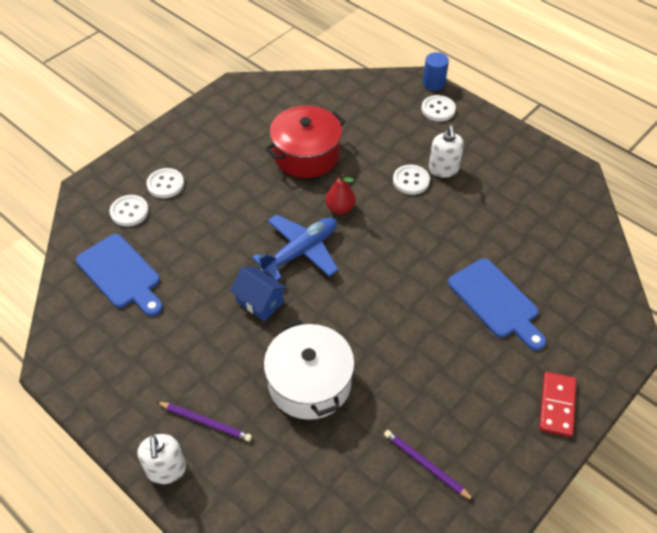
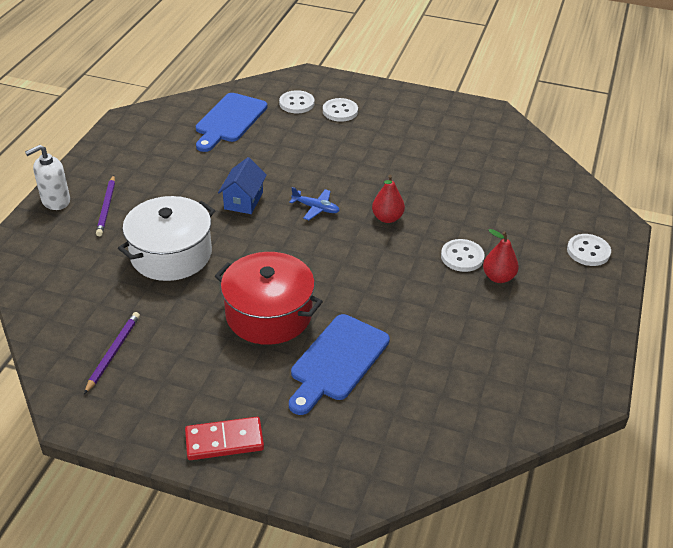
camera: 65 degrees right, 10 degrees down
blue plane [252,214,338,281] -> blue plane [289,187,340,220], size x0.52
red pot [265,106,345,178] -> red pot moved to [215,252,323,345]
blue cylinder [423,52,449,91] -> none
white soap dispenser [429,125,464,178] -> red pear [483,229,519,283]

